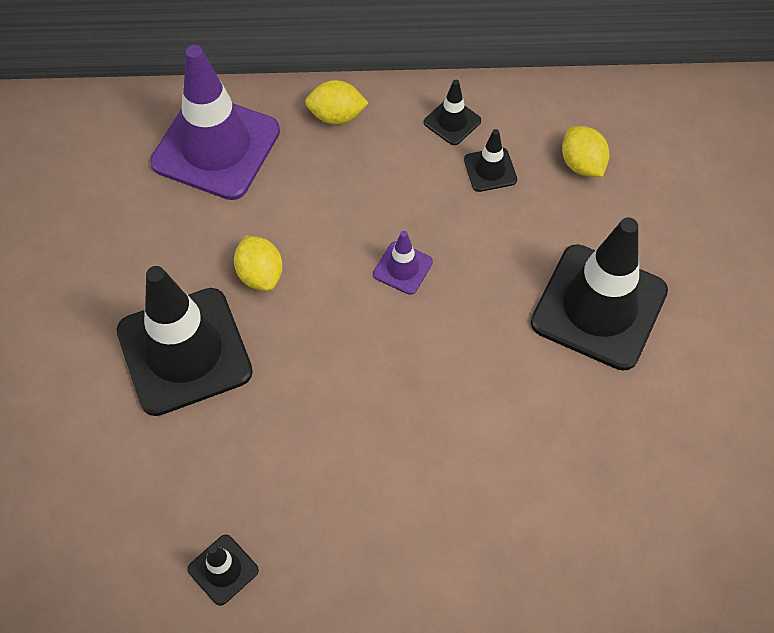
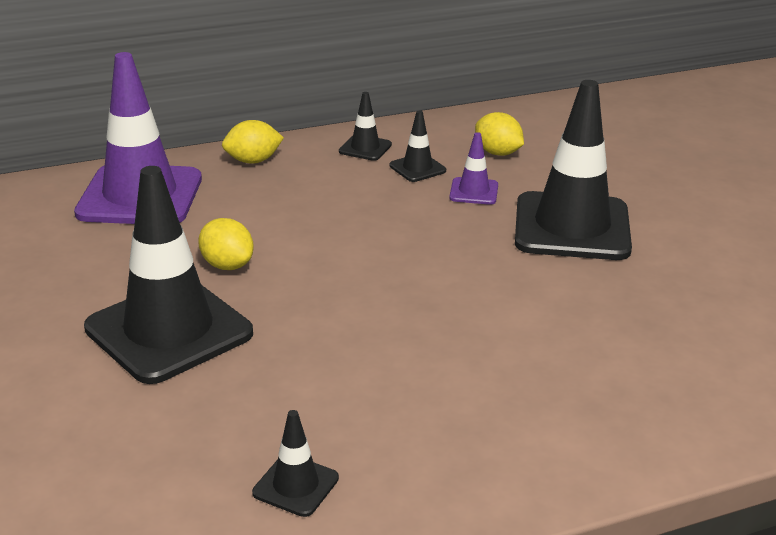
camera: 20 degrees left, 30 degrees down
purple traffic cone [373,231,433,295] -> purple traffic cone moved to [449,132,498,205]

